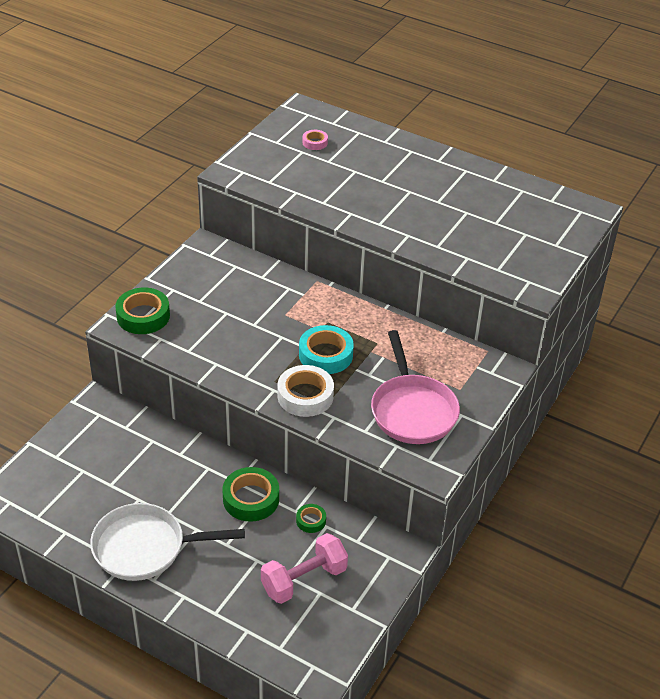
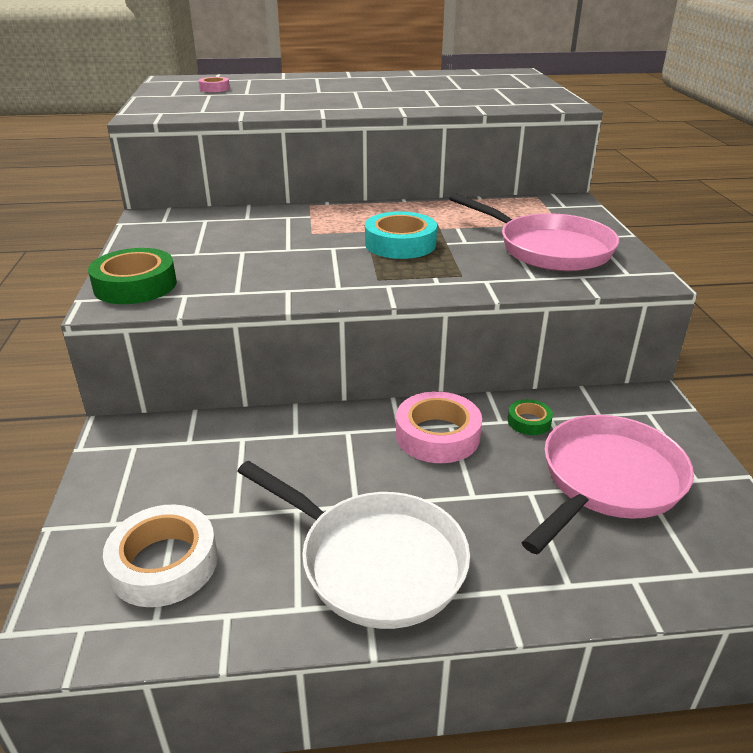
camera: 35 degrees left, 10 degrees down
white pan [90,503,245,581] -> white pan turned 105 degrees counterclockwise [237,461,470,629]
green tape [222,467,279,522] -> pink tape [396,391,482,463]
pink dumbbell [261,533,348,604] -> pink pan [522,415,694,554]
white tape [278,365,334,417] -> white tape moved to [103,504,218,607]

